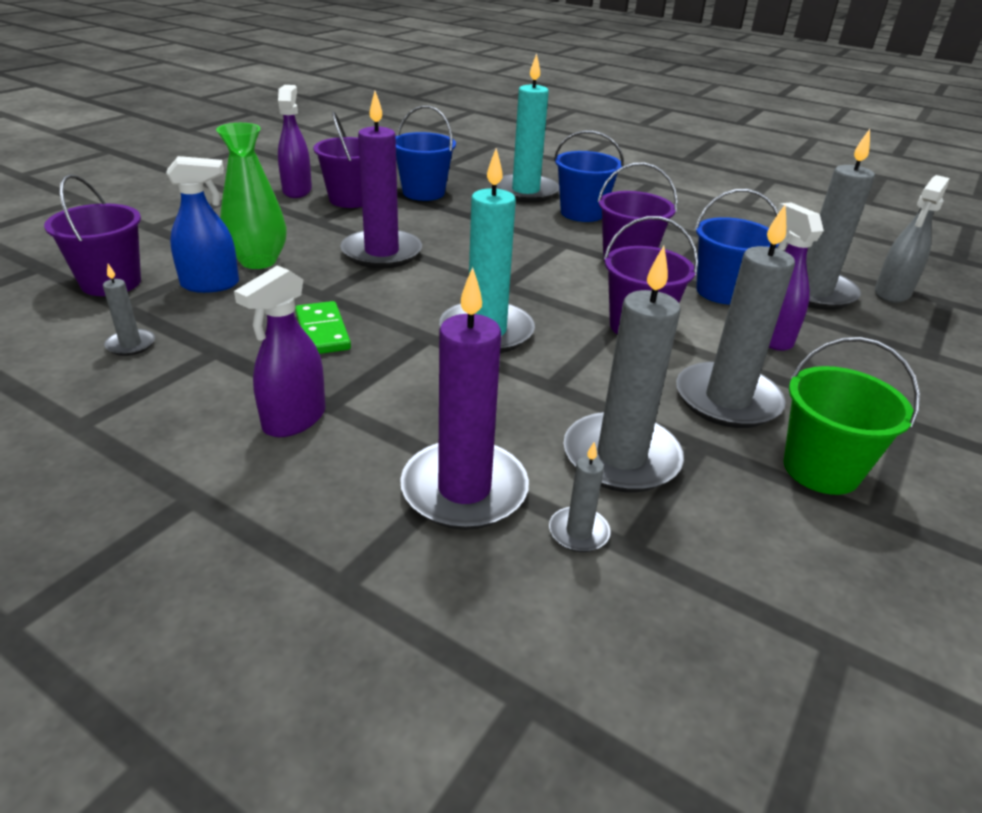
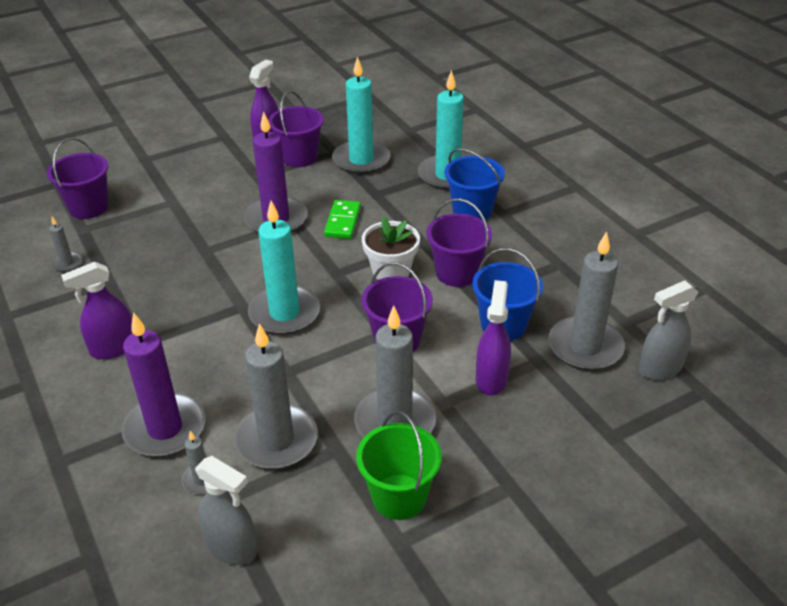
camera: 30 degrees right, 5 degrees up
blue spray bottle [166,156,239,293] -> none
green vase [216,123,287,269] -> none
green domino [295,301,351,354] -> green domino moved to [324,200,361,239]
blue bucket [396,105,456,201] -> turquoise candle [332,56,391,174]
none -> grey spray bottle [195,456,258,565]
none -> white flower pot [362,216,420,280]

